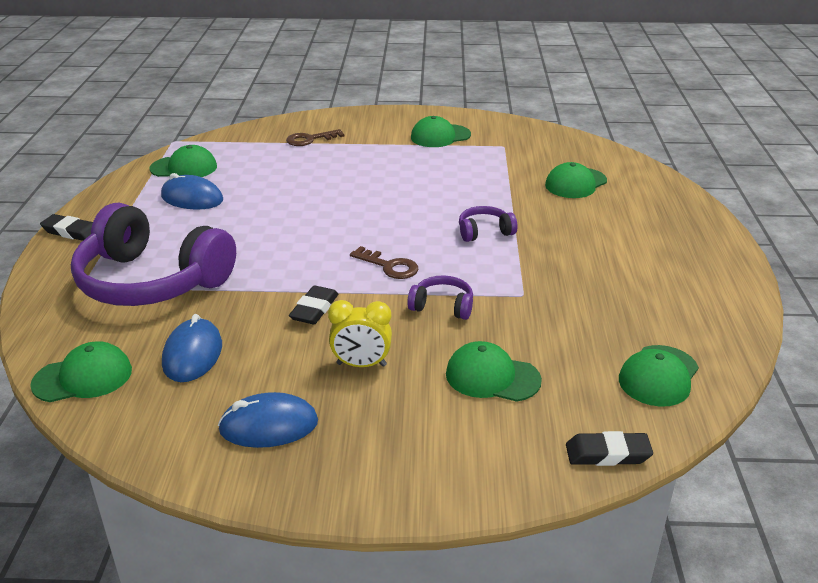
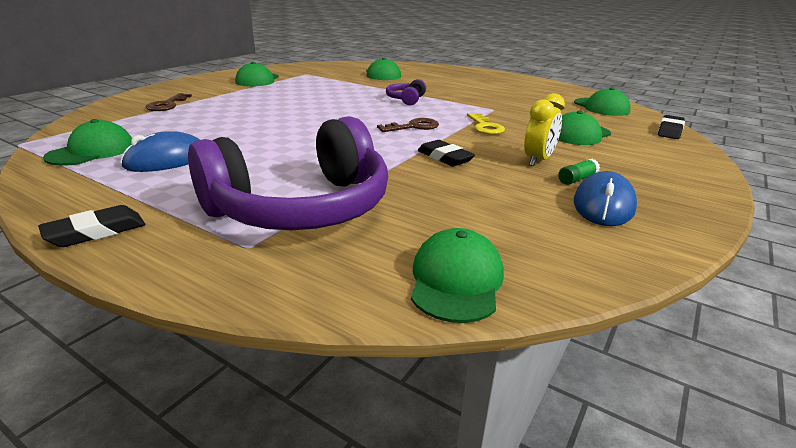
camera: 60 degrees left, 5 degrees down
blue mouse [162,314,222,382] -> none
purple headphones [407,275,473,320] -> yellow key [467,113,505,135]
none -> green glue stick [558,159,600,185]

